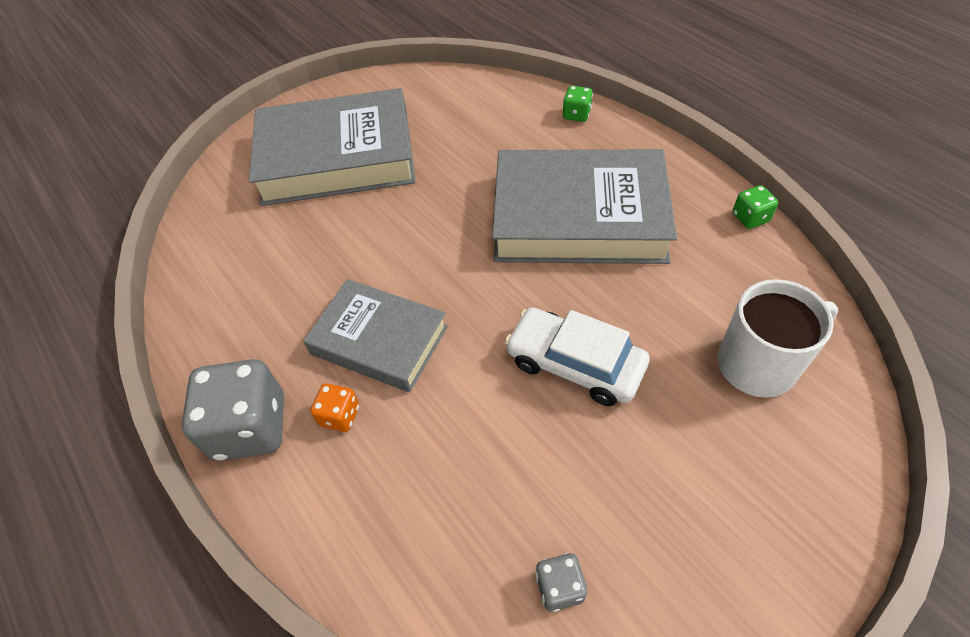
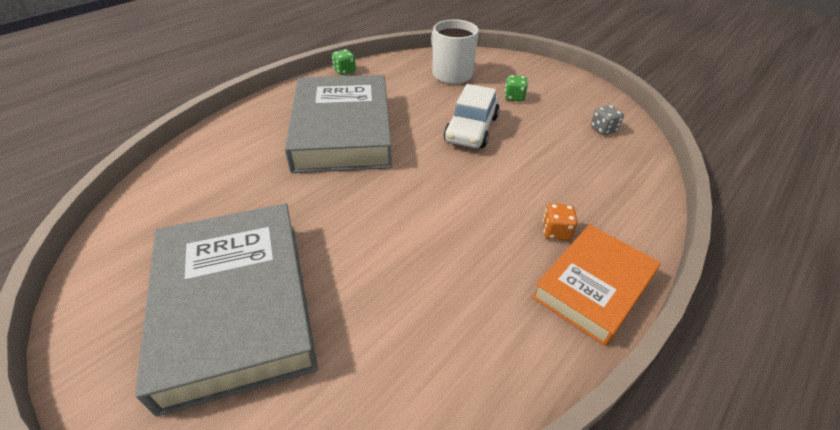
camera: 105 degrees left, 10 degrees down
grey dice [181,359,284,461] -> orange book [532,224,661,346]
grey book [303,279,448,392] -> none
green dice [563,86,593,122] -> green dice moved to [505,75,528,102]

